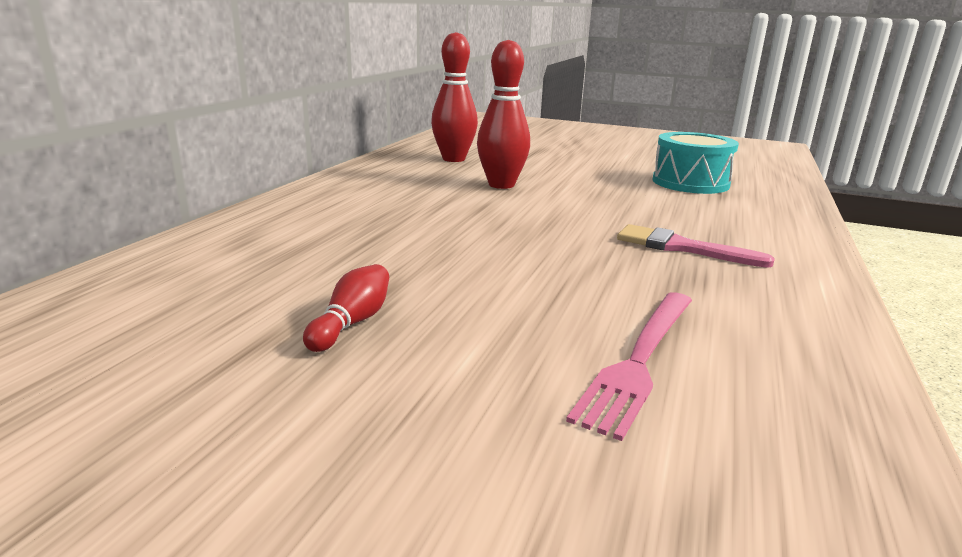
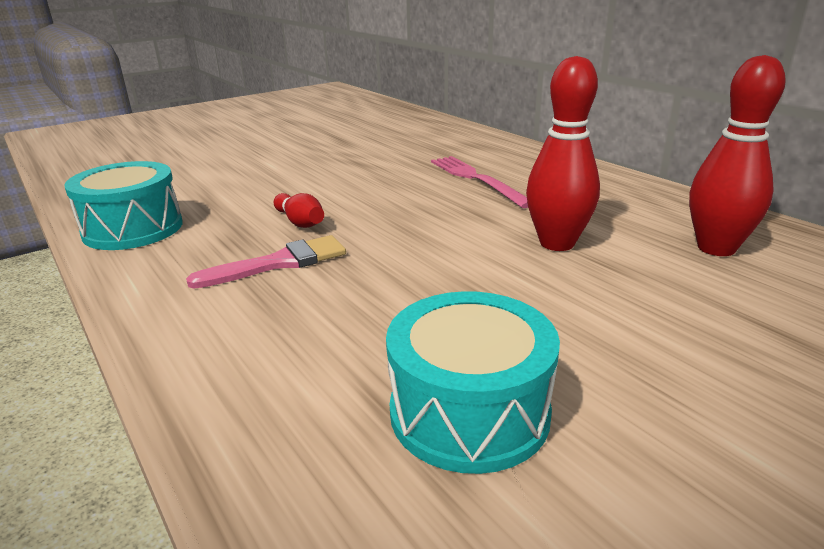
camera: 125 degrees right, 5 degrees up
red bowling pin [303,264,389,352] -> red bowling pin moved to [274,193,324,228]
pink fork [566,292,692,441] -> pink fork moved to [431,156,528,208]
none -> turquoise drum [64,161,183,250]

